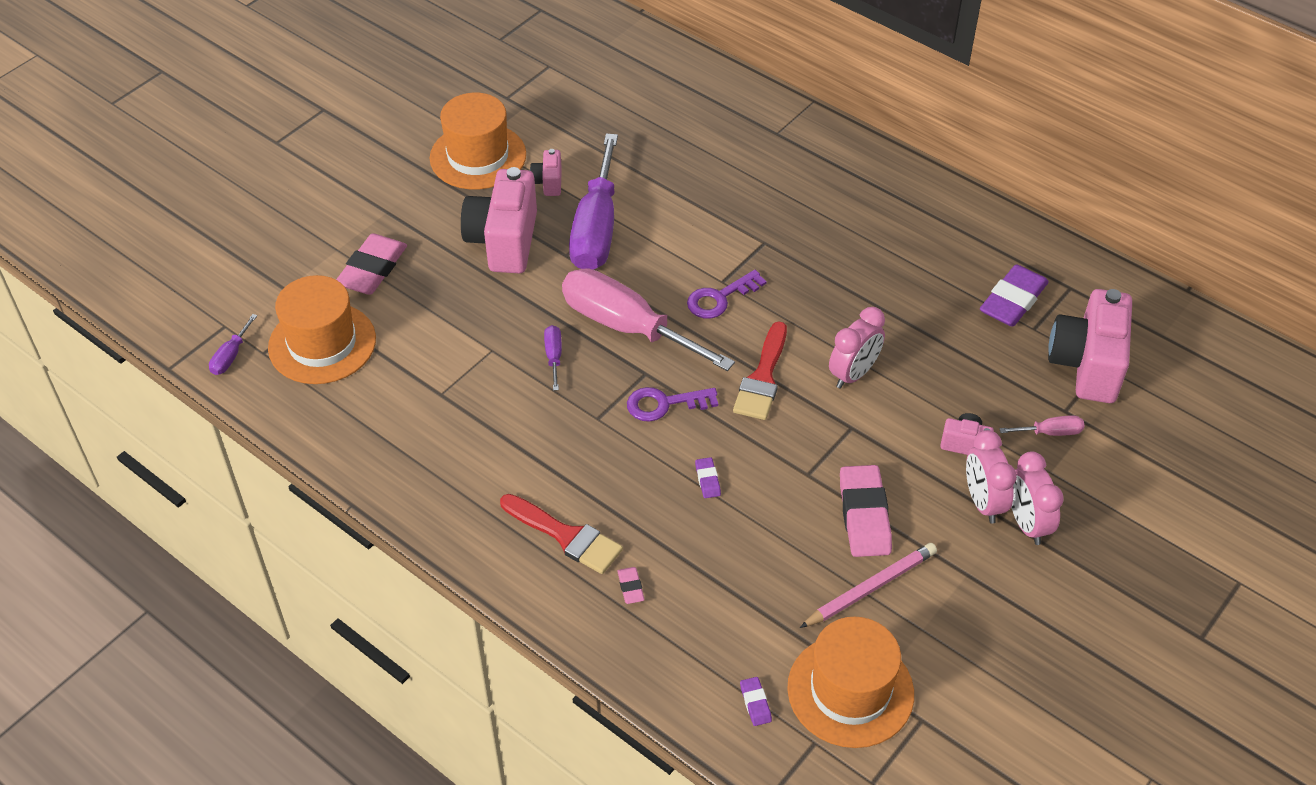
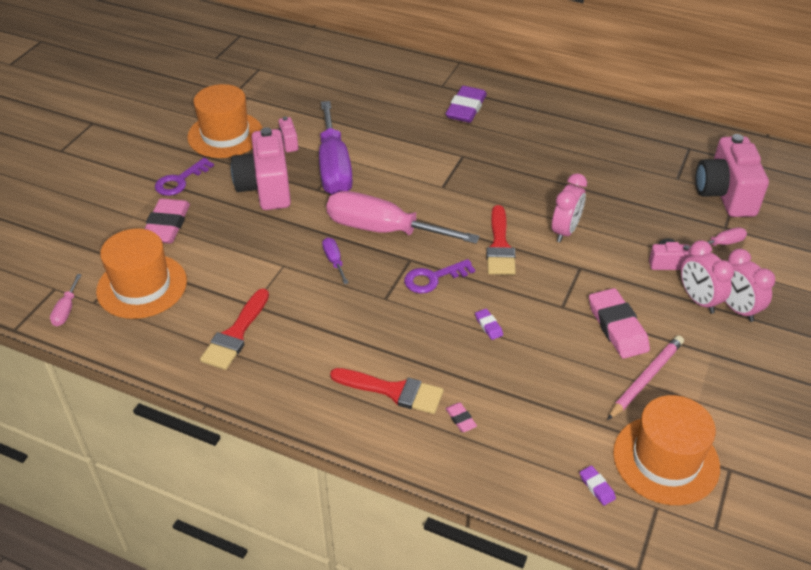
camera: 15 degrees left, 5 degrees down
purple screwdriver [209,314,257,375] -> pink screwdriver [50,274,82,326]
purple key [687,270,767,319] -> purple key moved to [155,158,214,196]
purple eraser [980,264,1049,327] -> purple eraser moved to [446,86,487,123]
none -> red brush [200,289,269,370]

